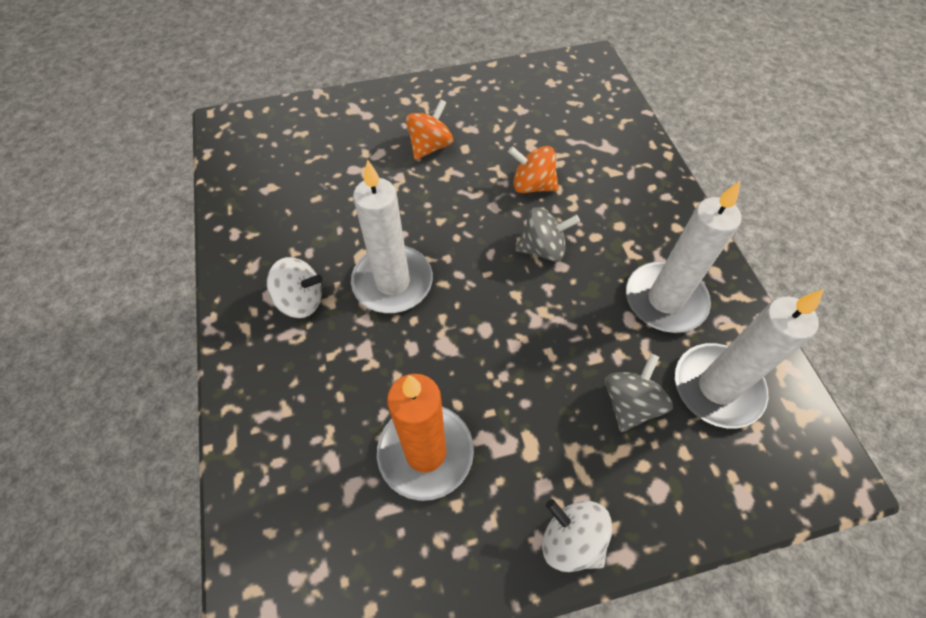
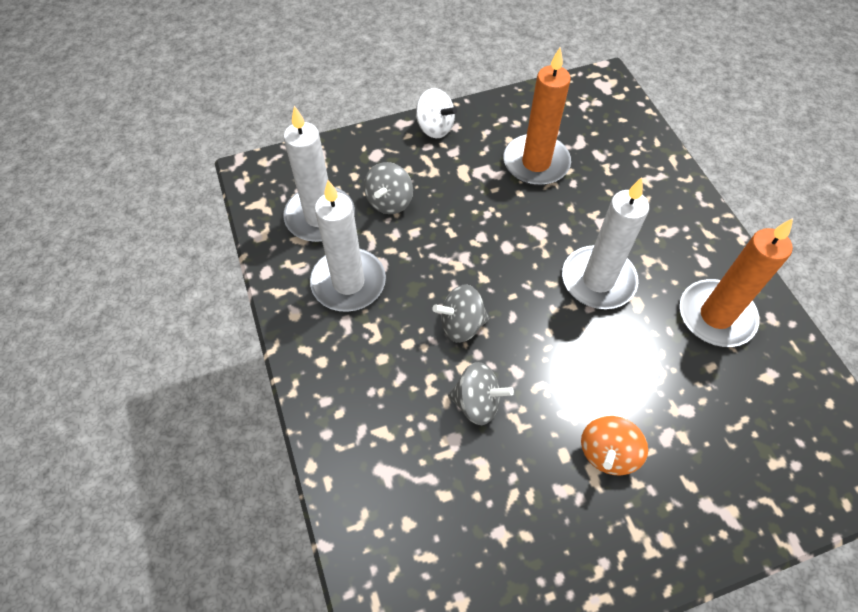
camera: 175 degrees right, 0 degrees up
white spinning top [267,257,323,318] -> none
orange spinning top [508,146,559,193] -> grey spinning top [448,362,514,425]
none -> orange candle [680,218,793,347]

